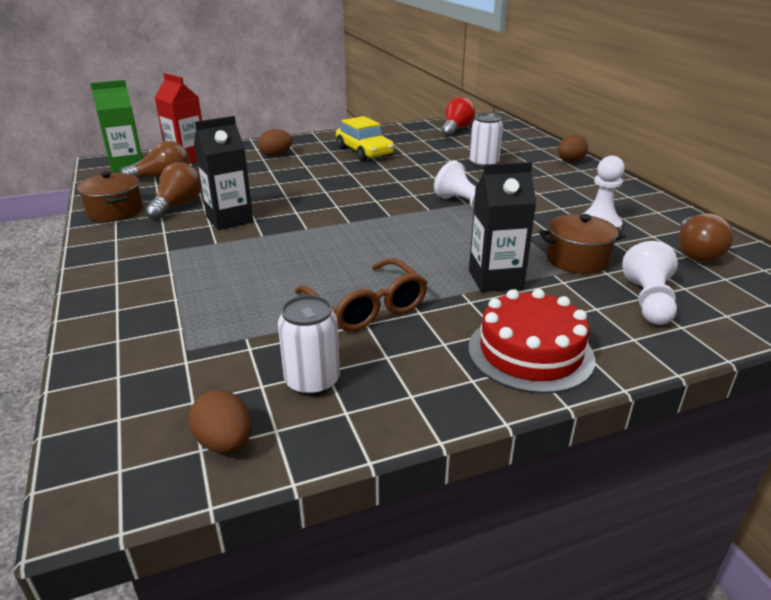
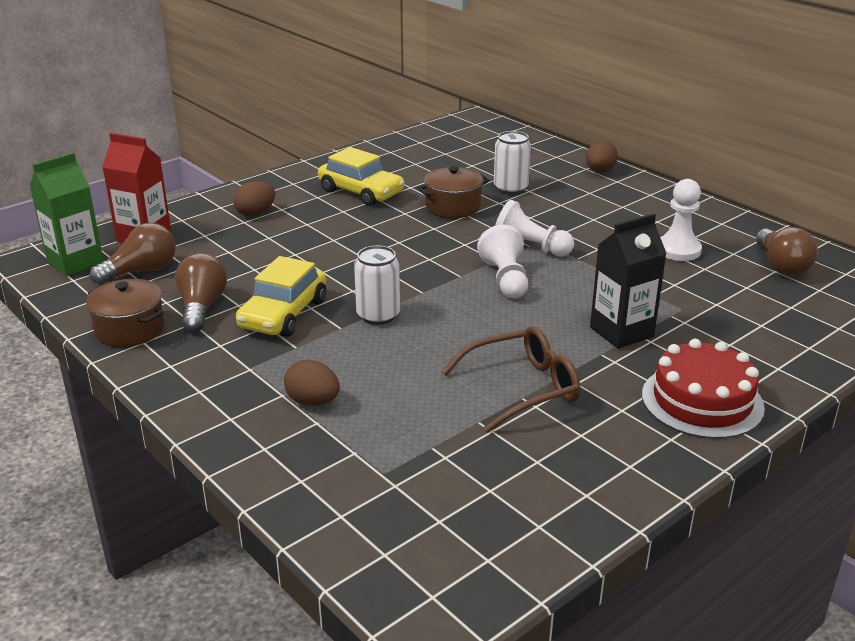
camera: 20 degrees left, 0 degrees up
brown egg [188,390,252,453] -> brown egg moved to [284,360,340,406]
black carton [194,116,253,230] -> yellow car [236,256,326,337]
white can [278,295,340,396] -> white can moved to [354,246,400,325]
brown glasses [295,258,428,331] -> brown glasses turned 60 degrees counterclockwise [442,326,580,432]
red light bulb [442,97,475,137] -> none
brown pot [539,214,626,274] -> brown pot moved to [417,166,489,218]
white pawn [622,241,678,325] -> white pawn moved to [477,225,528,298]

